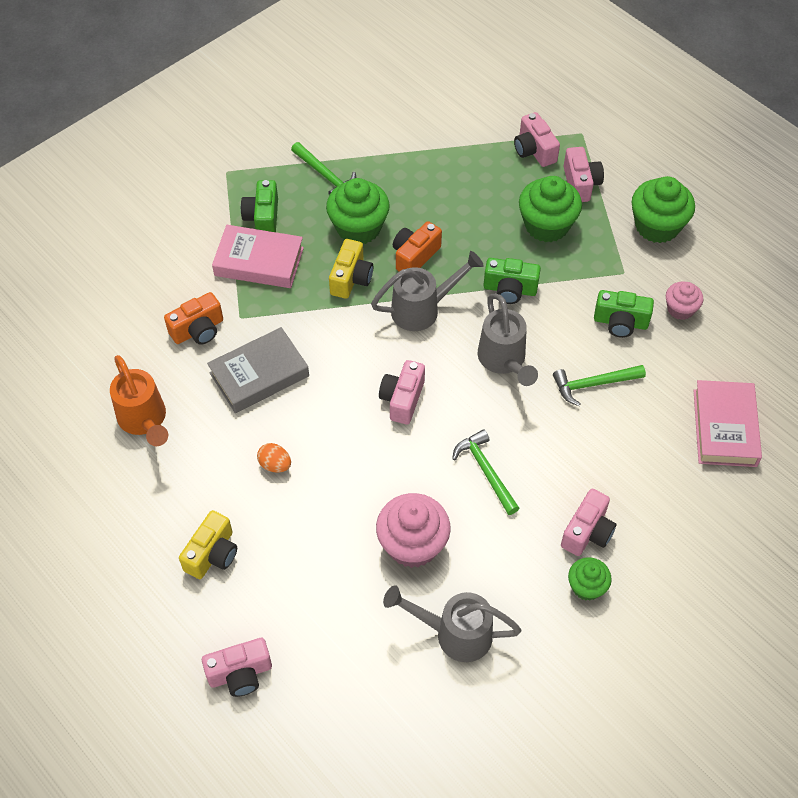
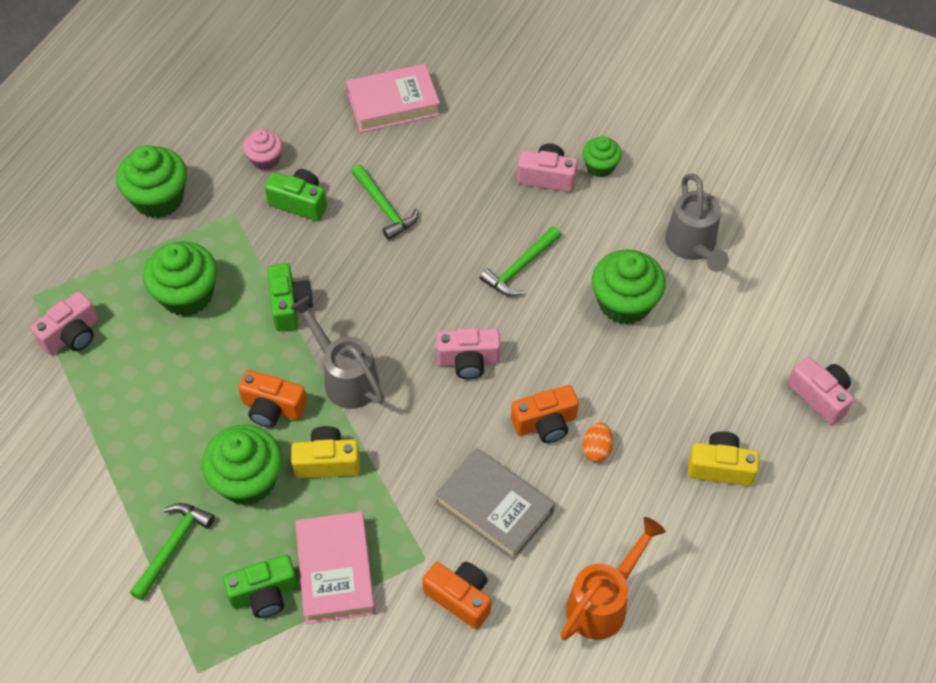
camera: 110 degrees left, 0 degrees up
pink cupcake [376,493,451,568] -> green cupcake [592,250,666,325]
grey watering can [478,293,538,386] -> none
pink camera [563,147,604,202] -> none
green camera [594,290,654,338] -> green camera turned 60 degrees counterclockwise [265,169,327,221]
none -> orange camera [511,385,579,443]

